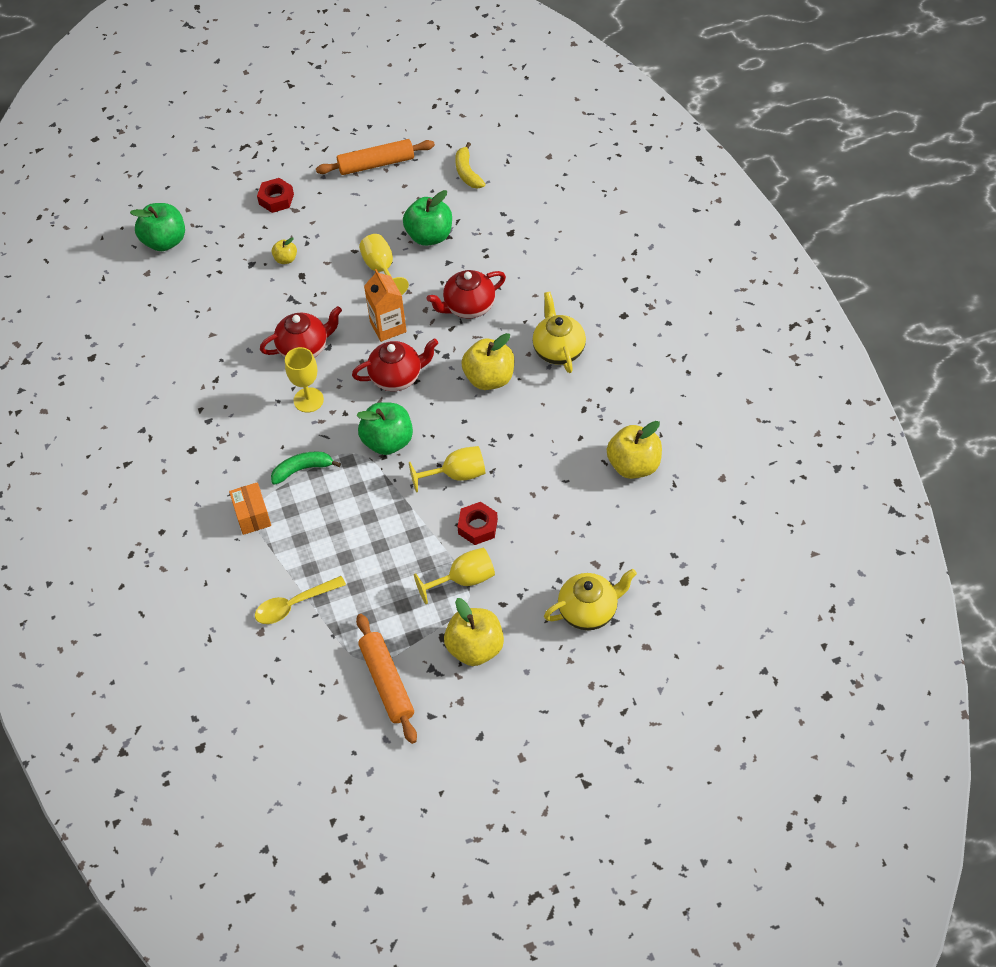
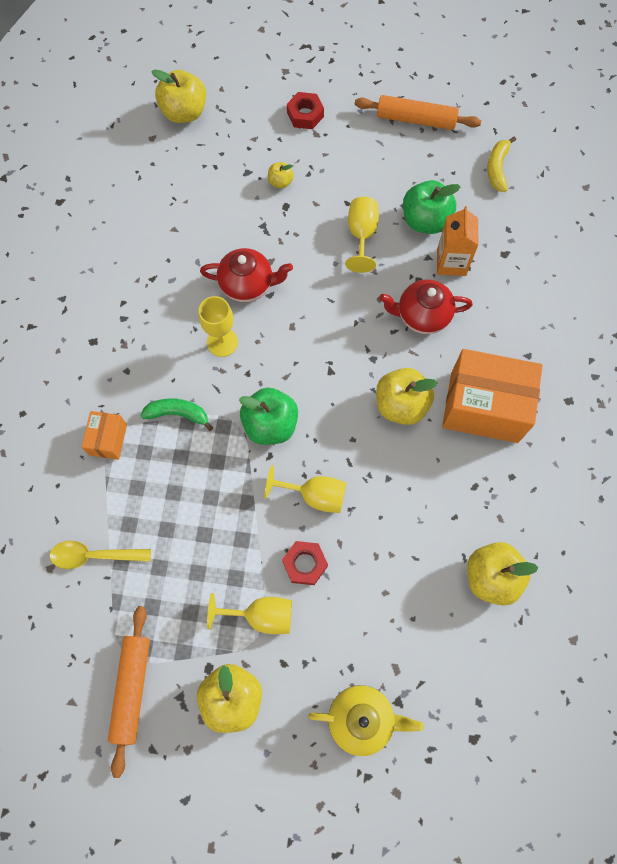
camera: 25 degrees right, 15 degrees up
green apple [130,203,185,251] -> yellow apple [151,69,206,123]
red teapot [352,339,438,391] -> none
orange carton [364,269,407,342] -> orange carton moved to [437,206,479,276]
yellow teapot [532,292,586,373] -> orange box [442,349,543,443]

